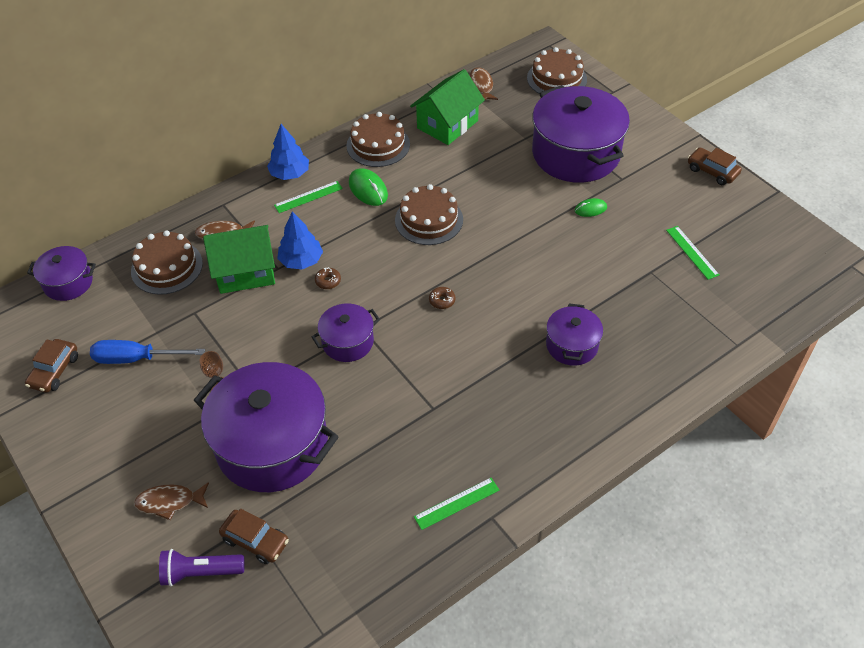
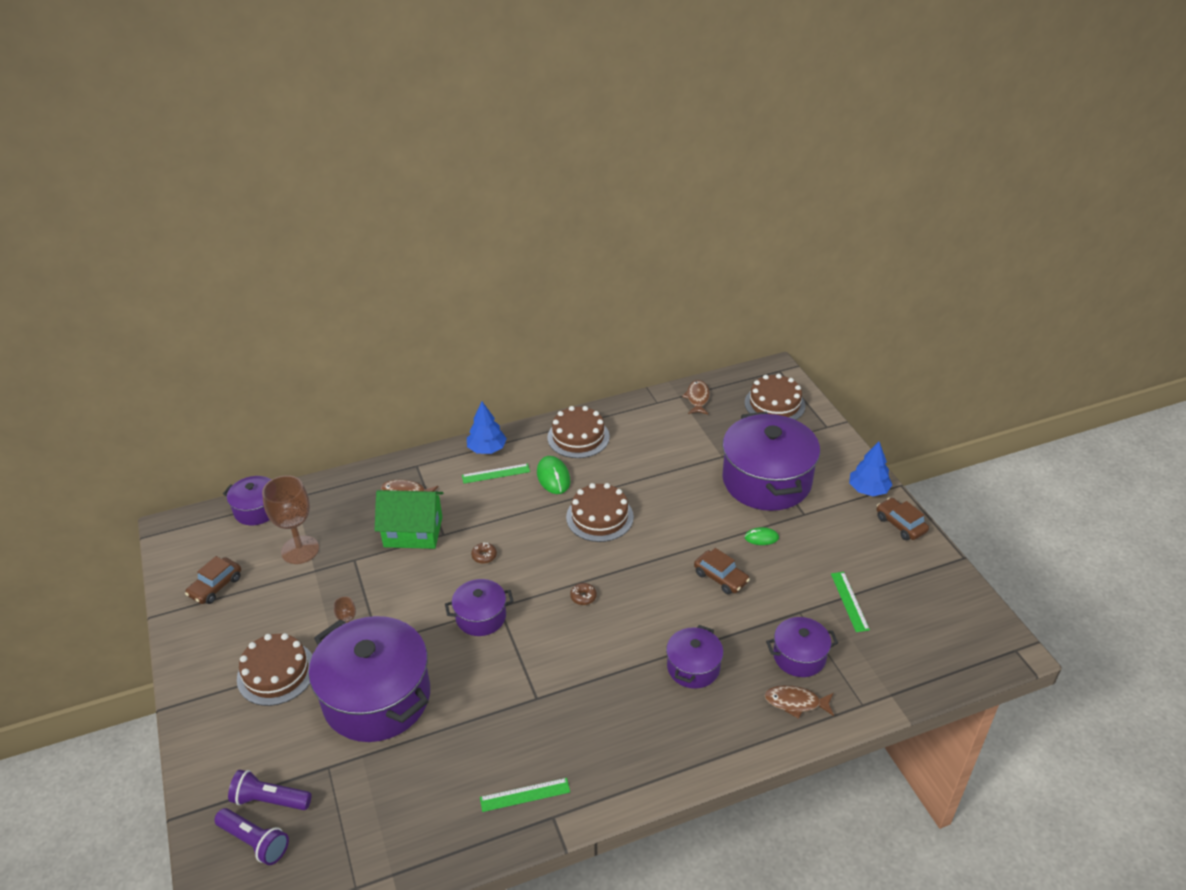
camera: 15 degrees right, 10 degrees down
blue screwdriver [90,340,205,364] -> none
brown cake [131,230,203,295] -> brown cake moved to [237,633,312,706]
brown fish [134,482,209,520] -> brown fish moved to [764,685,834,719]
brown car [219,509,289,564] -> brown car moved to [694,548,750,595]
blue tree [277,211,323,269] -> blue tree moved to [849,442,892,496]
green house [410,69,485,145] -> none
none -> purple flashlight [214,808,289,865]
none -> brown goblet [262,475,319,564]
none -> purple pot [766,617,838,677]

